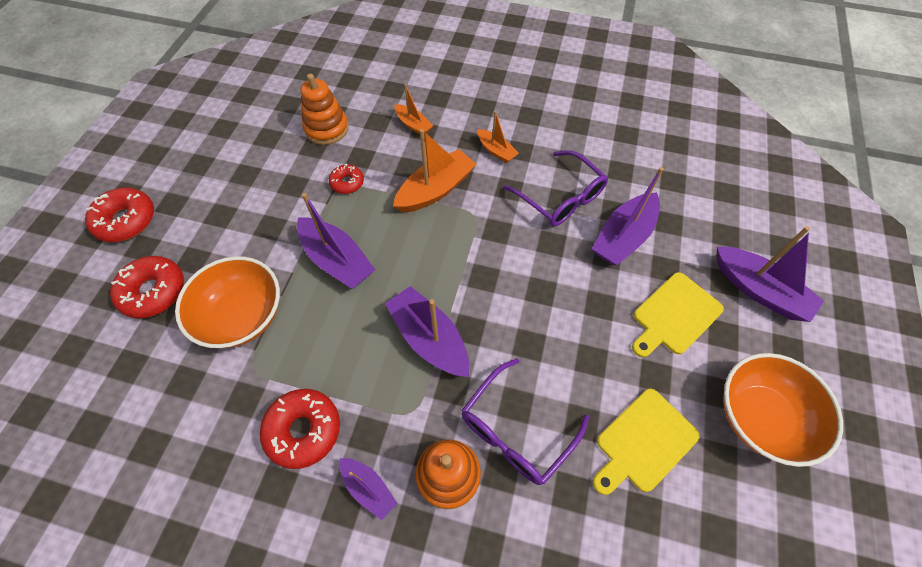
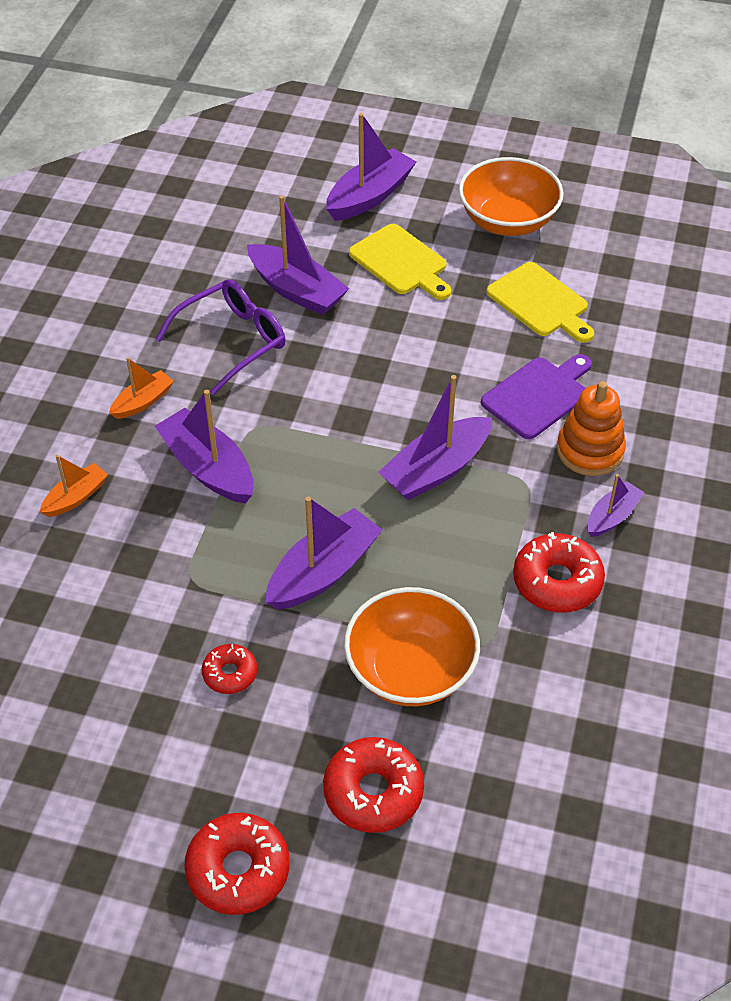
camera: 90 degrees left, 10 degrees down
orange stacking toy [300,74,349,145] -> none
red donut [329,164,364,194] -> red donut moved to [202,644,257,694]
orange boat [393,129,476,213] -> purple boat [155,390,253,504]
purple glasses [461,358,589,485] -> purple cutting board [481,354,592,439]

